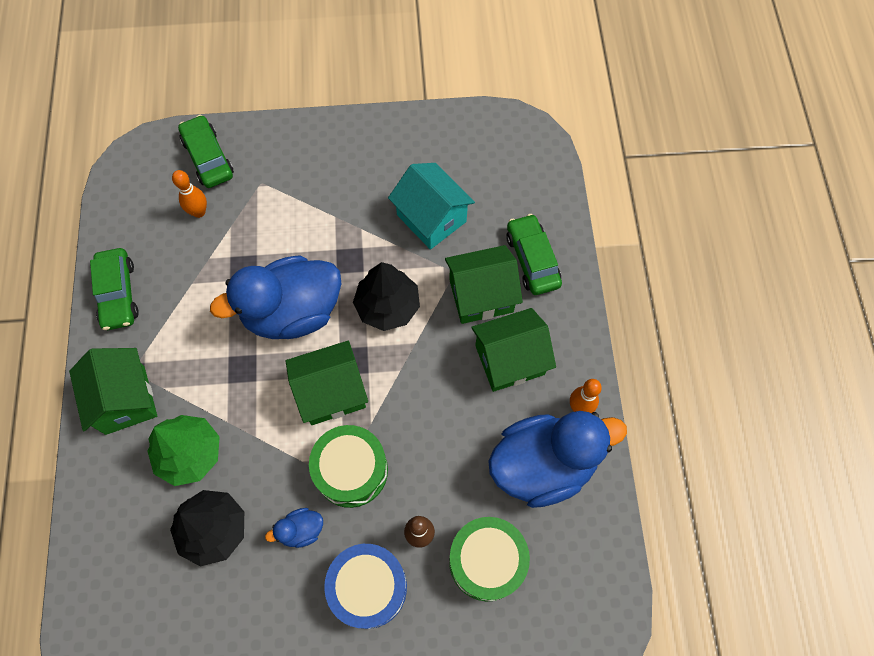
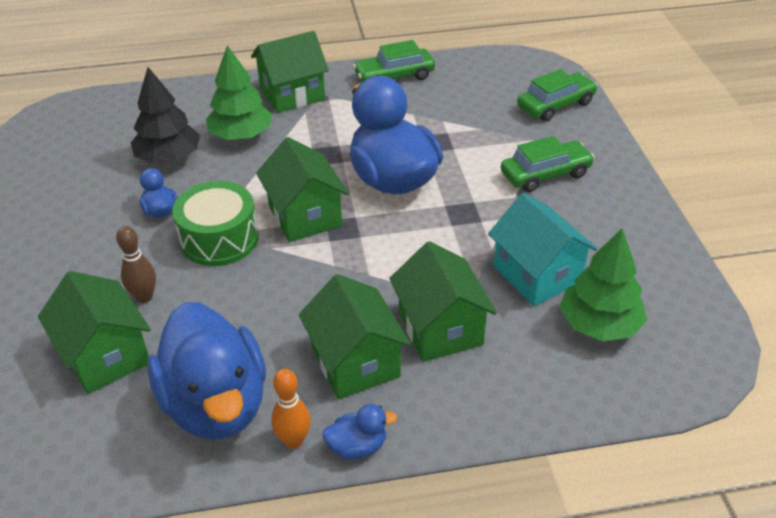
camera: 85 degrees right, 25 degrees down
orange bowling pin [172,170,207,218] -> none
blue drum [324,544,407,629] -> none
black tree [353,262,420,331] -> none
turquoise house [388,163,475,250] -> turquoise house turned 75 degrees counterclockwise [488,193,598,306]
green drum [449,517,530,601] -> green house [38,271,151,394]
green car [506,214,562,295] -> green car moved to [501,136,595,192]
none -> blue duck [322,404,397,460]
none -> green tree [560,229,647,341]

